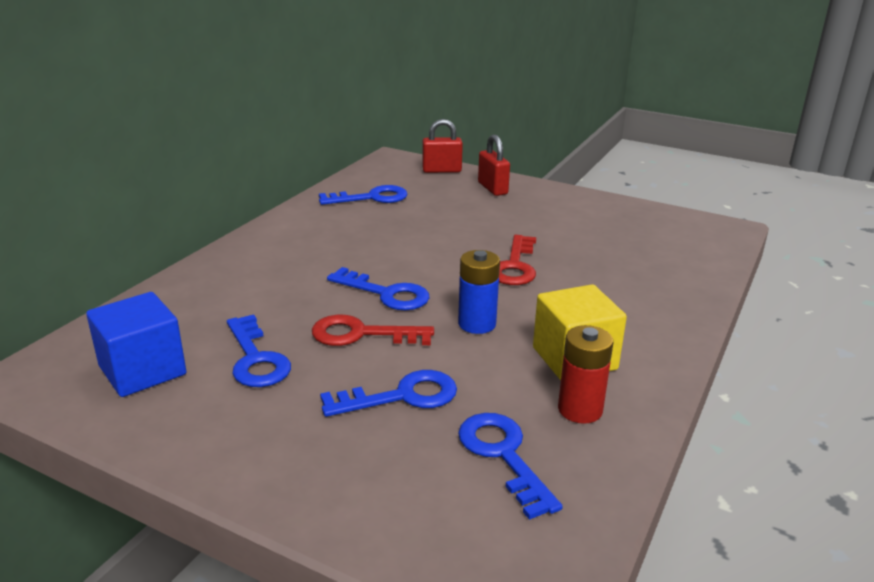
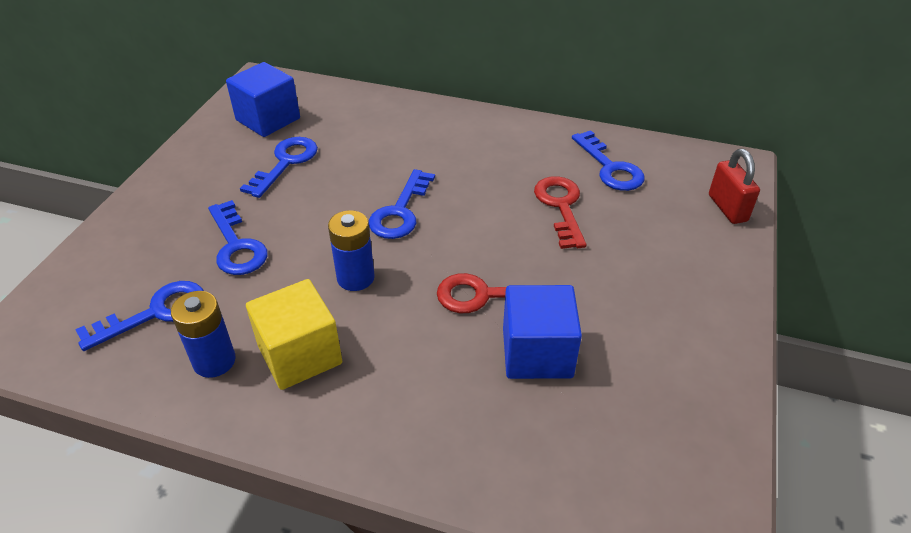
camera: 80 degrees right, 15 degrees up
blue key [227,314,291,387] -> blue key turned 150 degrees clockwise [240,137,318,198]
red key [312,315,434,346] -> red key moved to [534,176,587,249]
red padlock [478,135,510,196] -> none
red battery [558,325,614,424] -> blue battery [171,291,236,378]
none -> blue cube [503,285,582,379]

